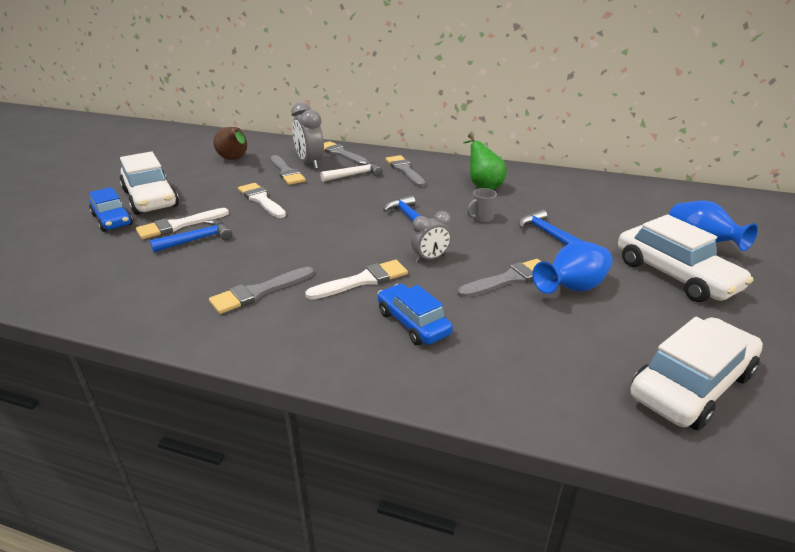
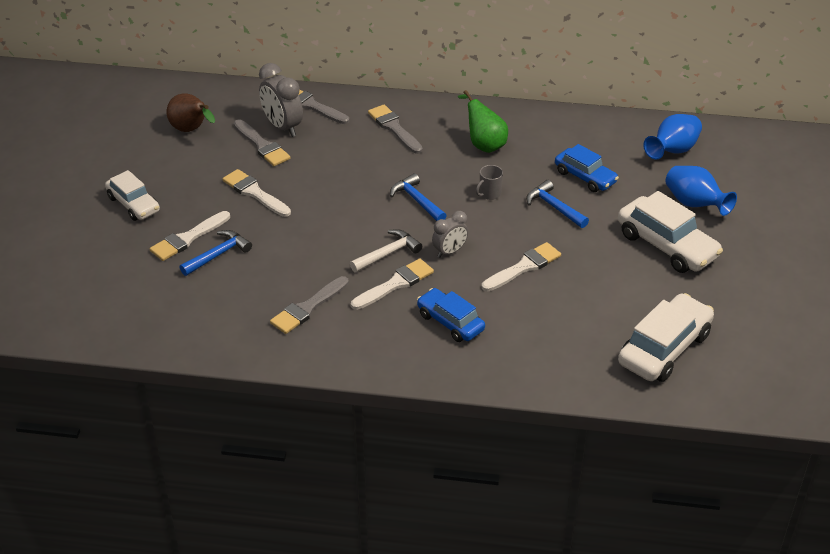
camera: 10 degrees left, 10 degrees up
blue car [89,187,133,232] -> blue car moved to [555,144,619,192]
white car [120,151,179,215] -> white car [105,170,160,221], size x0.65
white hammer [320,161,383,182] -> white hammer moved to [350,229,422,272]
grey brush [458,259,541,298] -> white brush [482,242,561,291]
blue vase [532,241,613,294] -> blue vase moved to [643,114,702,160]

